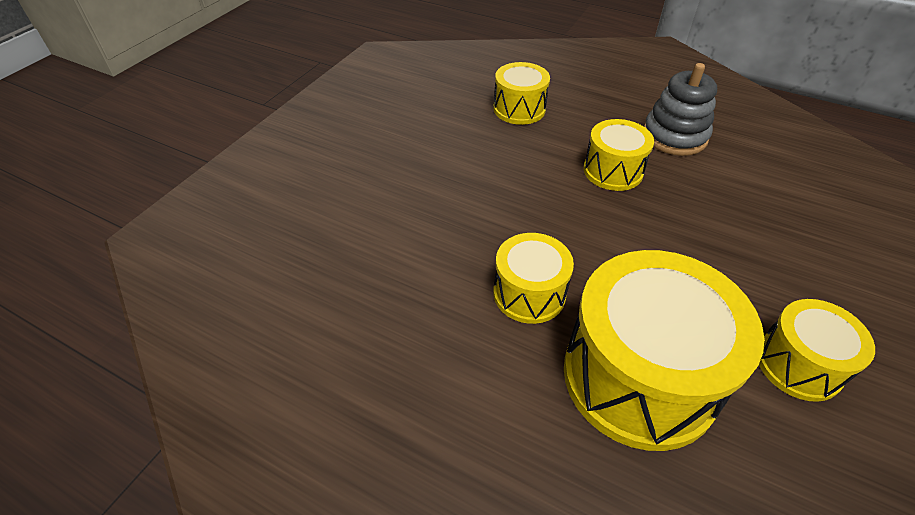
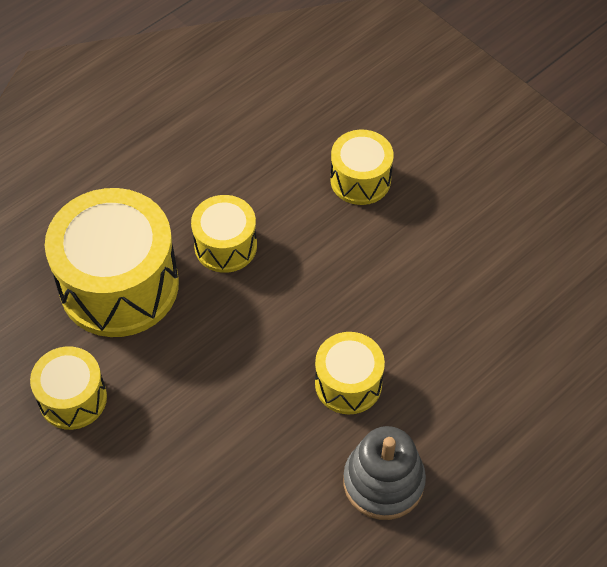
camera: 110 degrees right, 10 degrees up
yellow drum [494,62,550,125] -> yellow drum moved to [330,130,394,205]

